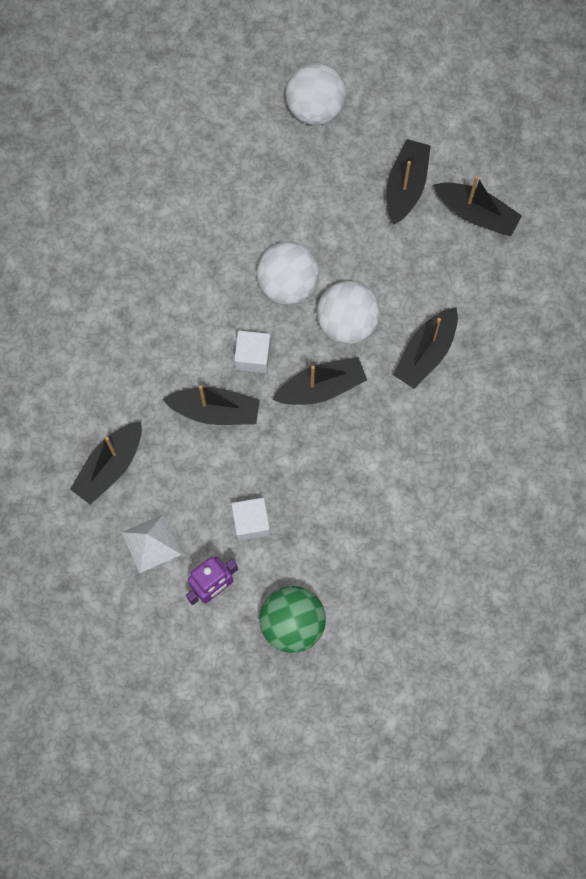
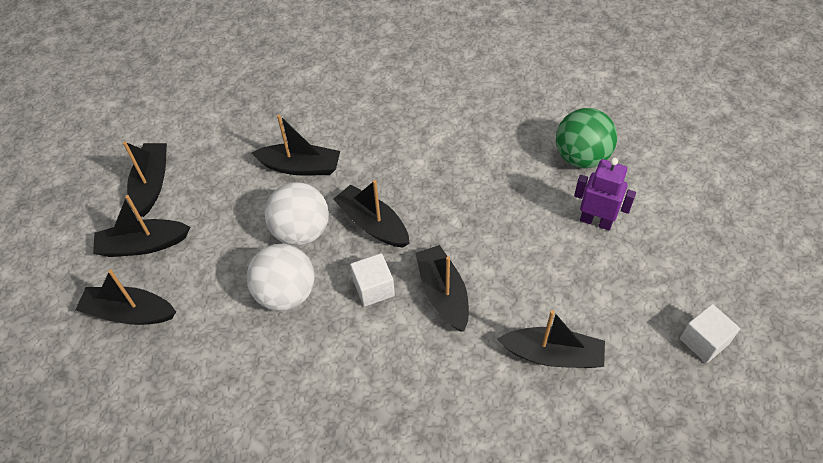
camera: 115 degrees left, 20 degrees down
white pyramid [122,514,182,573] -> none
white cube [231,498,270,541] -> white cube moved to [680,304,740,363]
white ball [286,63,347,125] -> none
none -> black boat [75,270,176,325]

